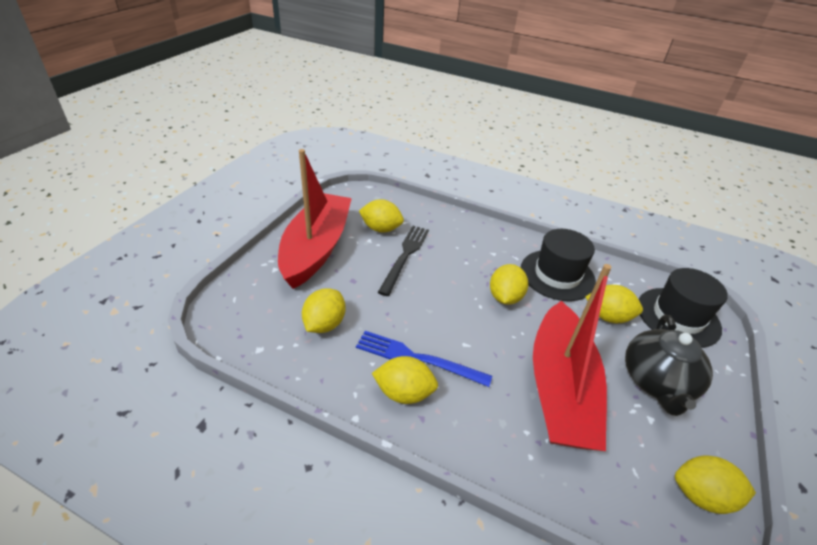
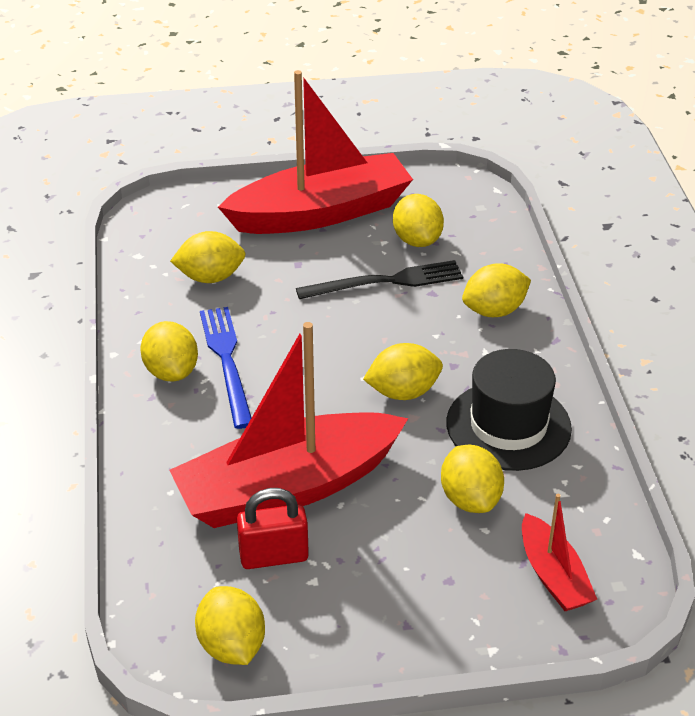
camera: 60 degrees right, 0 degrees up
black teapot [625,315,713,416] -> none
black hat [639,268,728,348] -> red boat [522,494,597,611]
none -> red padlock [237,488,309,569]
none -> yellow lemon [462,263,531,317]

